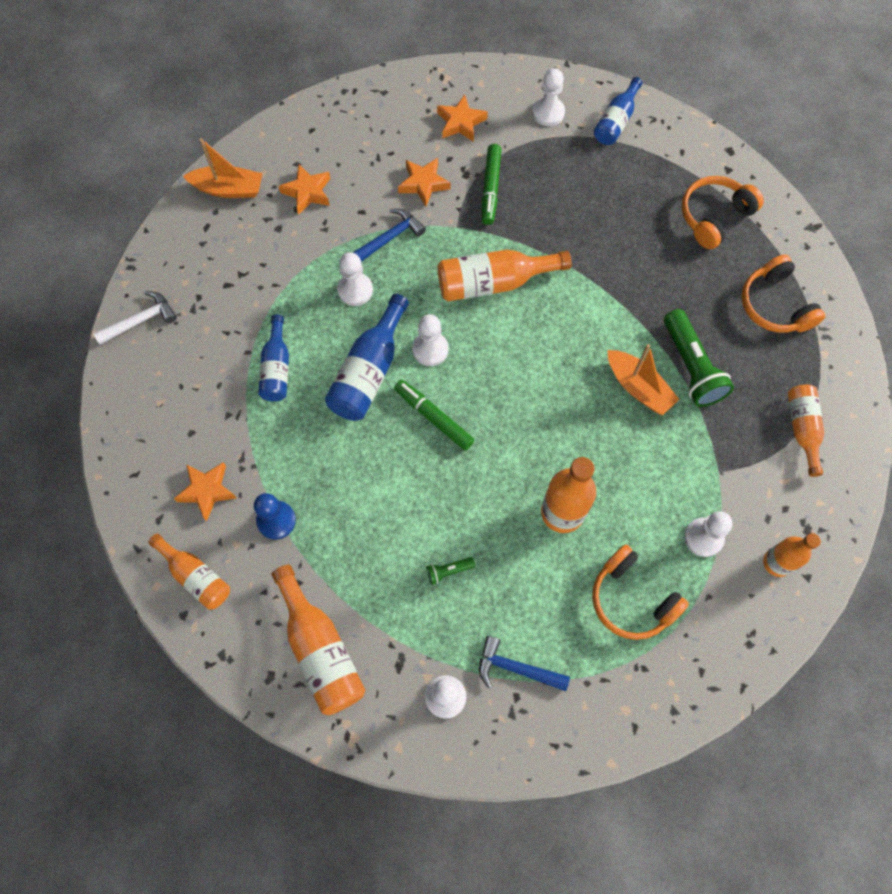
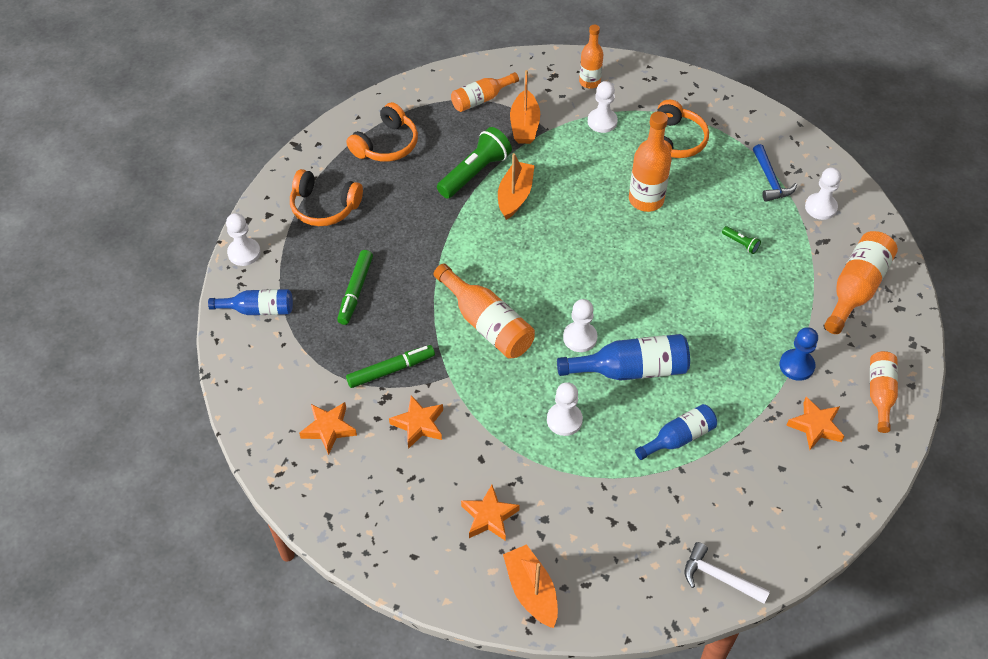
camera: 120 degrees left, 15 degrees down
blue hammer [352,208,426,262] -> none
green marker [394,380,474,451] -> green marker moved to [337,250,373,325]
white pawn [532,68,565,126] -> white pawn moved to [226,213,261,266]
none -> orange boat [510,70,540,144]

